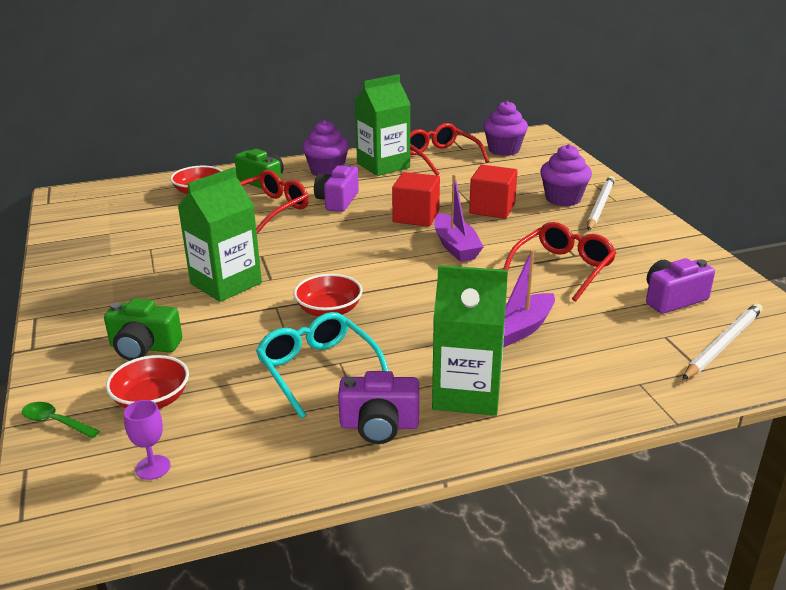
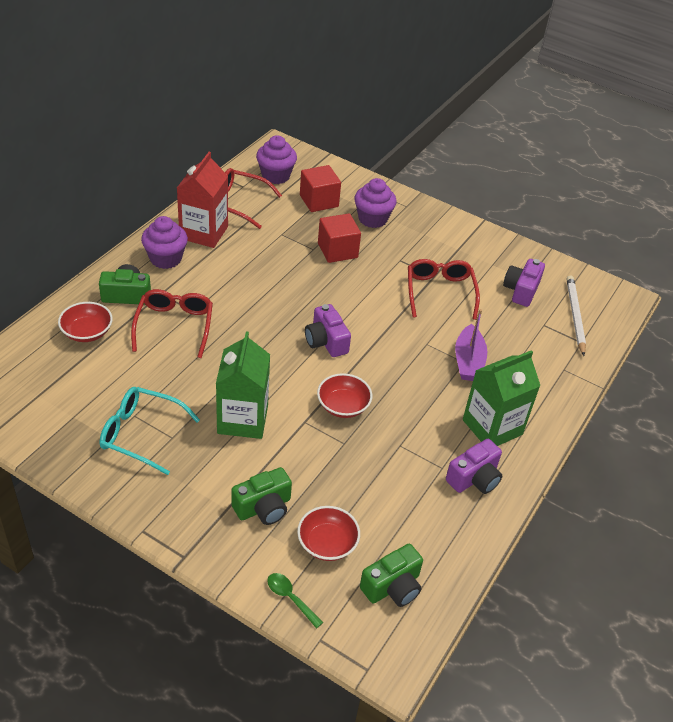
camera: 45 degrees left, 15 degrees up
green spoon [22,402,100,438] -> green spoon turned 60 degrees clockwise [267,573,323,629]
purple goblet [124,400,171,480] -> green camera [360,544,423,607]
turquoise glasses [256,312,389,419] -> turquoise glasses moved to [100,387,200,475]
purple camera [314,163,359,212] -> purple camera moved to [305,304,351,357]
green carton [355,74,410,176] -> red carton [177,152,228,248]
red cube [392,172,440,227] -> red cube moved to [300,165,341,212]
purple boat [434,175,483,262] -> none
white pencil [587,176,615,231] -> none

